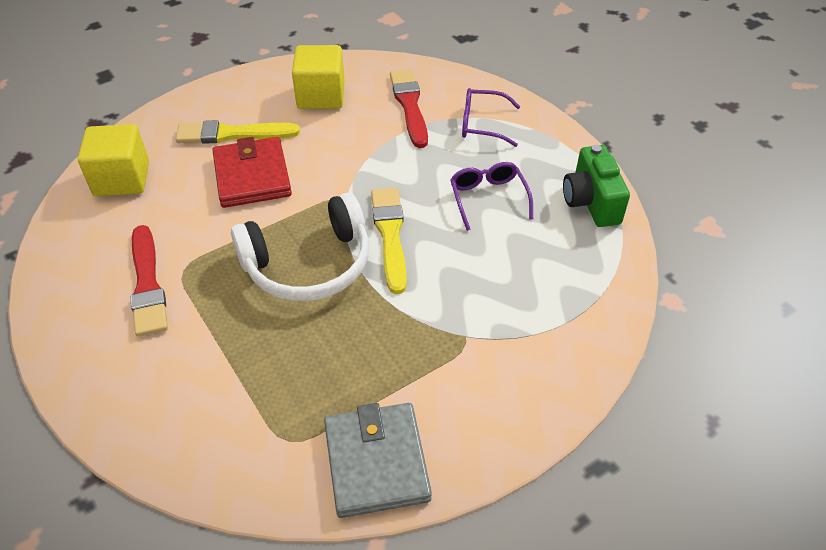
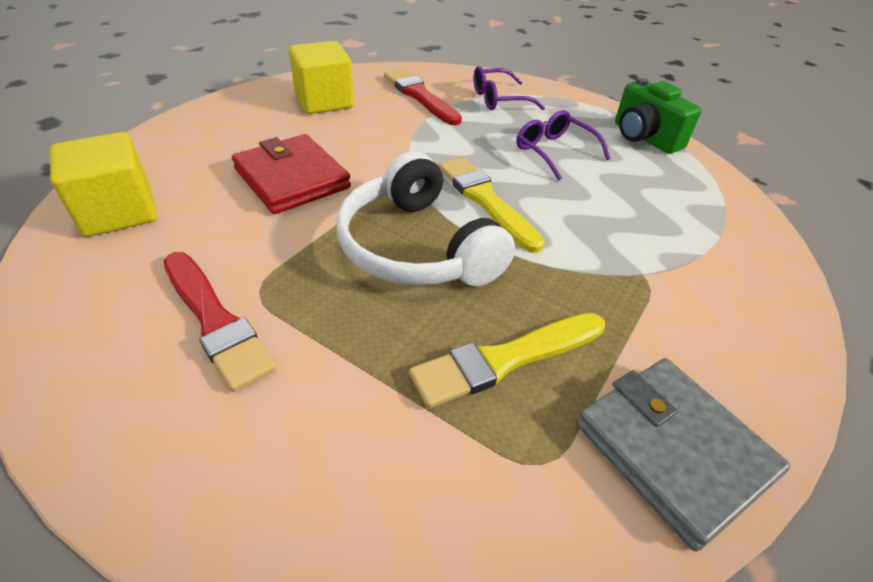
camera: 25 degrees left, 5 degrees down
yellow brush [176,120,300,144] -> yellow brush moved to [409,313,605,409]
white headphones [231,193,369,301] -> white headphones turned 105 degrees clockwise [337,151,515,286]

